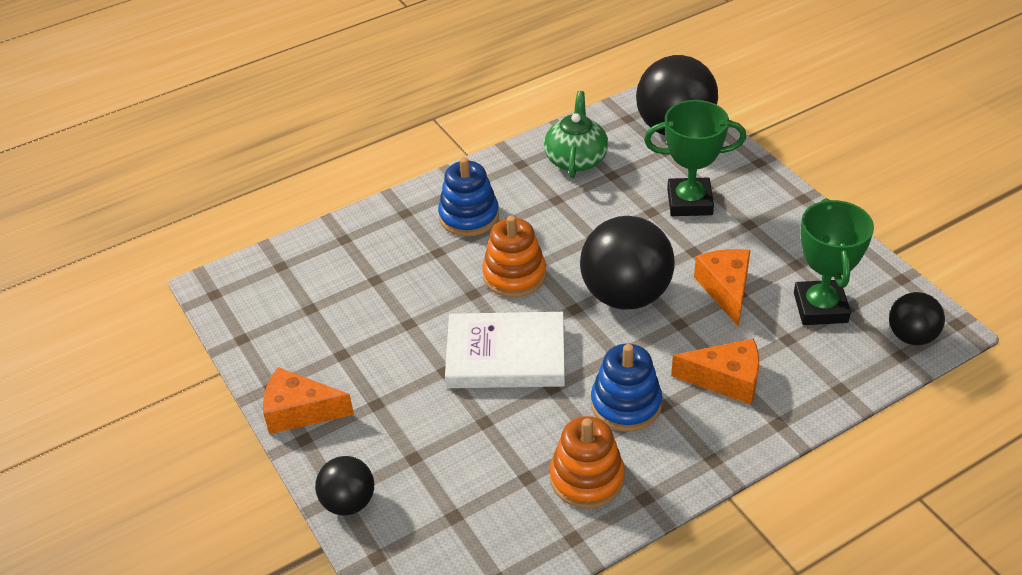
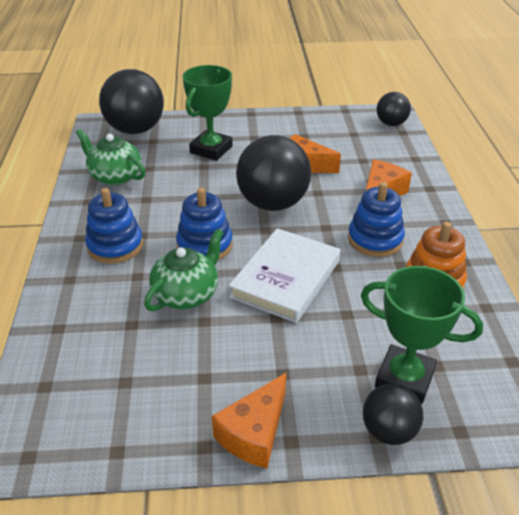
camera: 65 degrees left, 5 degrees down
orange stacking toy [482,215,546,298] -> blue stacking toy [176,187,233,260]
green trophy [794,198,874,325] -> green trophy moved to [361,266,483,404]
none -> green teapot [144,229,224,311]

